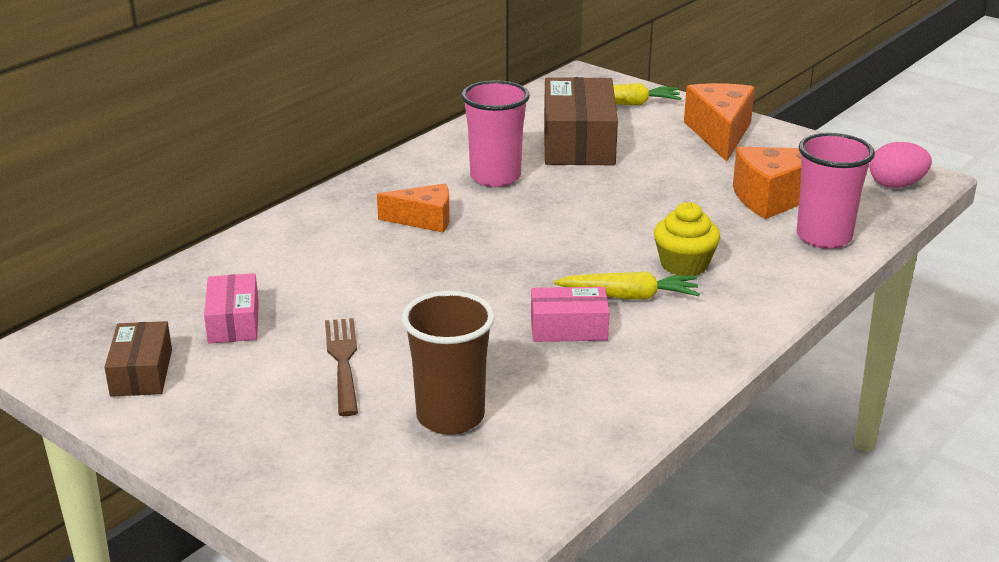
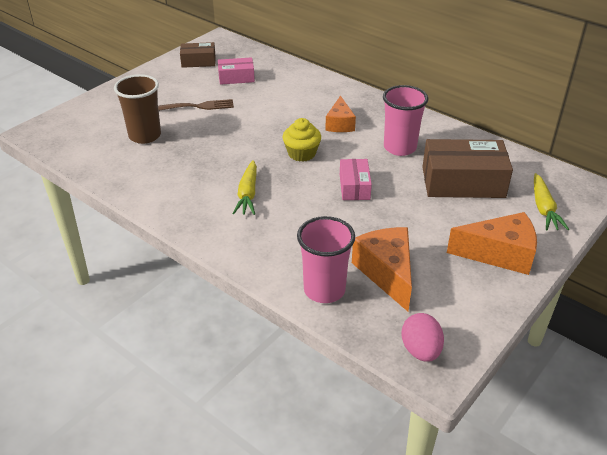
camera: 90 degrees right, 10 degrees up
pink box [531,287,610,342] -> pink box moved to [340,159,372,200]
yellow cupcake [654,202,720,276] -> yellow cupcake moved to [283,118,321,162]

